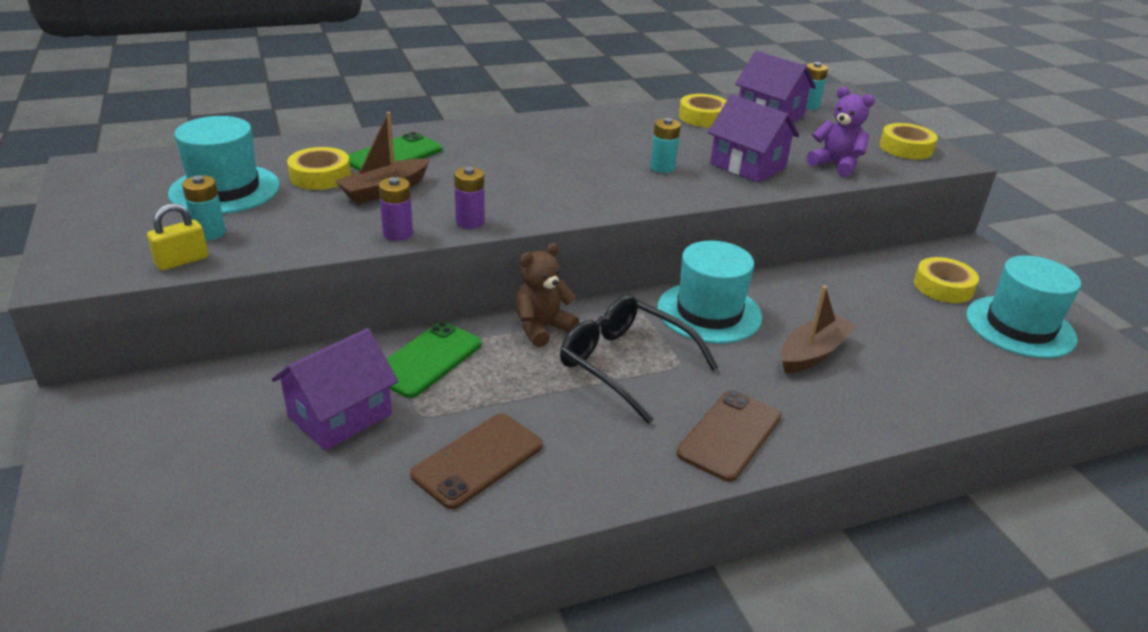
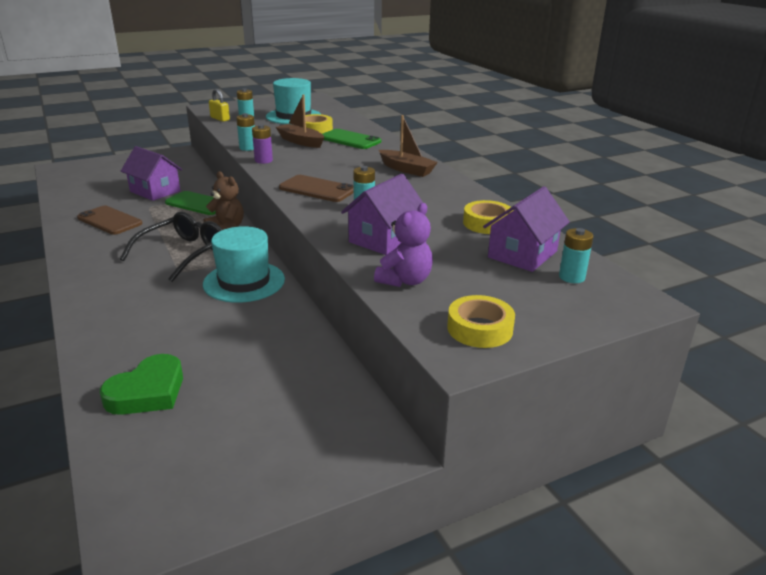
camera: 85 degrees right, 5 degrees down
purple battery [379,177,413,241] -> turquoise battery [236,113,255,151]
brown phone [676,390,781,482] -> brown phone moved to [279,175,354,202]
brown boat [781,285,857,373] -> brown boat moved to [379,115,438,177]
yellow tape [914,257,979,303] -> none
turquoise hat [966,255,1081,358] -> none
none -> green heart [100,354,183,415]

